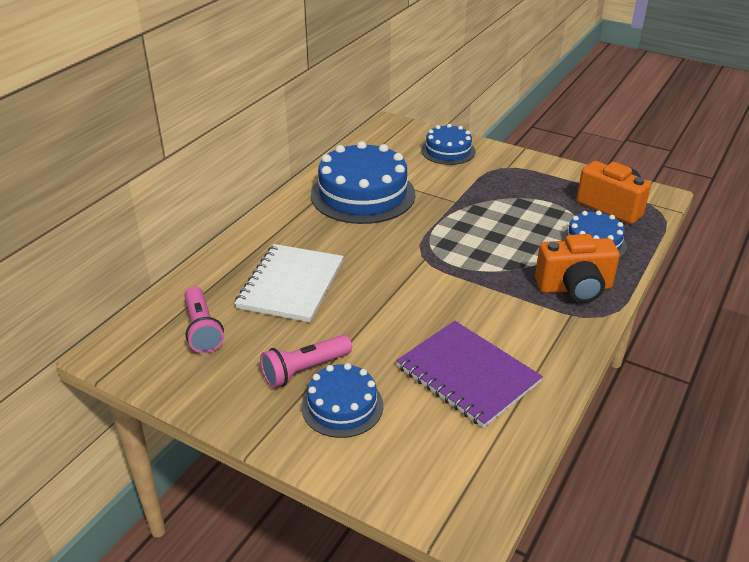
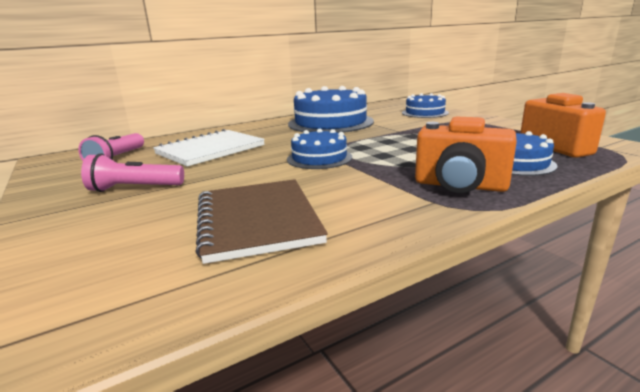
camera: 30 degrees right, 15 degrees down
blue cake [301,363,383,438] -> blue cake moved to [287,129,352,169]
purple notebook [396,321,543,428] -> brown notebook [196,179,328,264]

